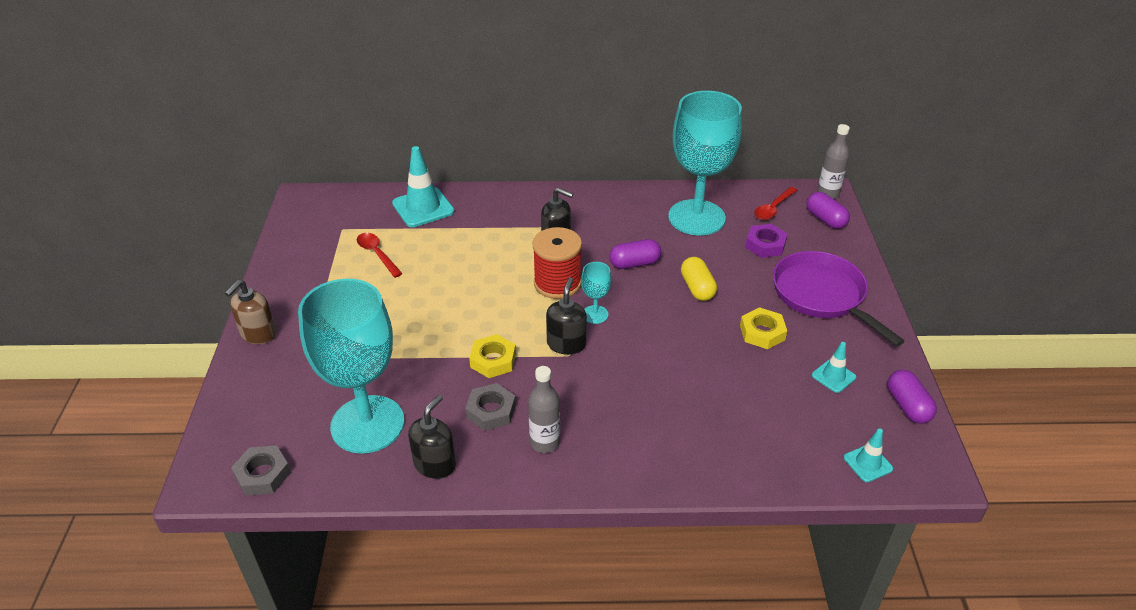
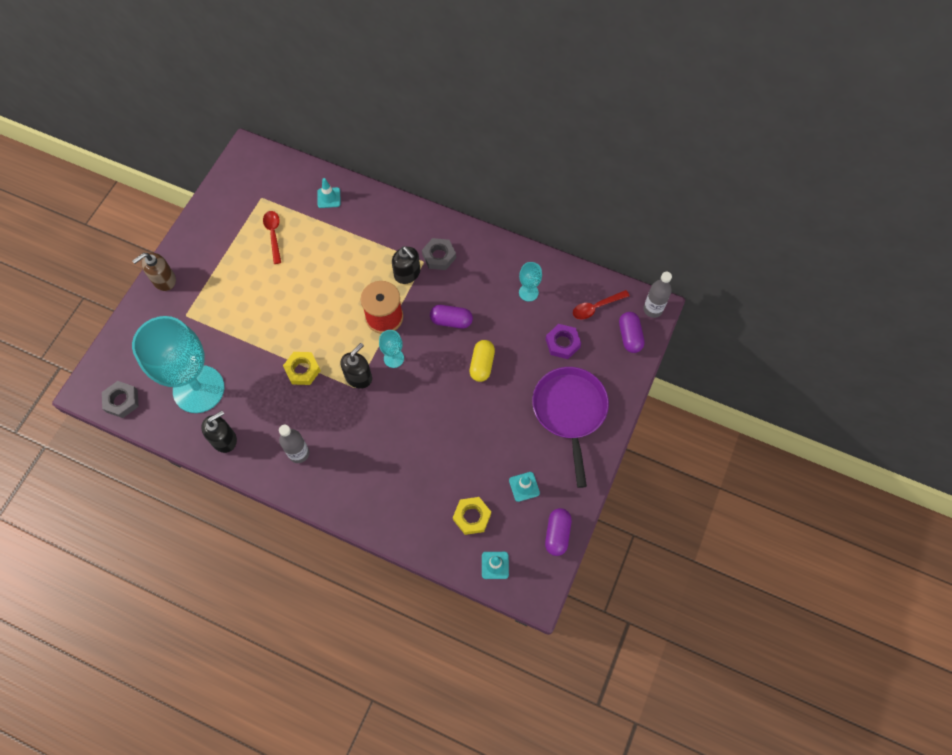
camera: 25 degrees right, 25 degrees up
turquoise traffic cone [392,146,454,227] -> turquoise traffic cone [317,178,340,208], size x0.54
grey nut [465,383,516,431] -> grey nut moved to [422,238,456,270]
turquoise goblet [668,91,742,235] -> turquoise goblet [519,262,542,302], size x0.41
yellow nut [740,307,787,349] -> yellow nut moved to [453,497,491,535]

